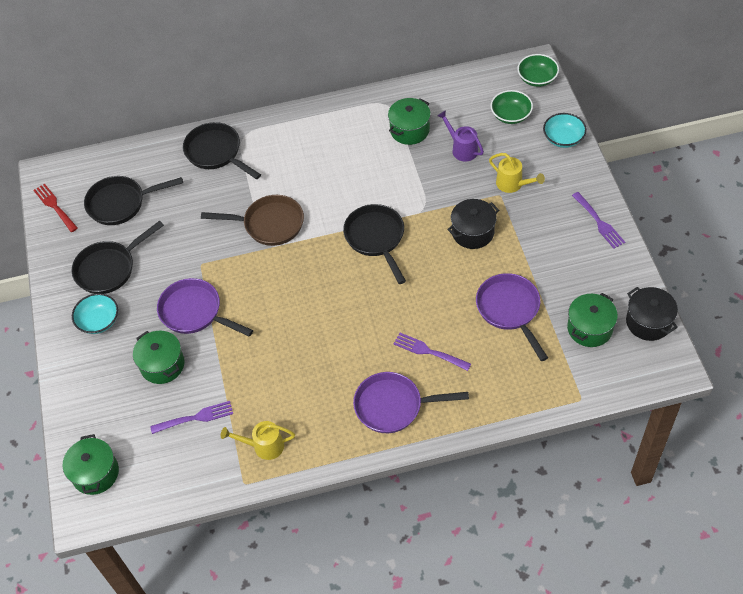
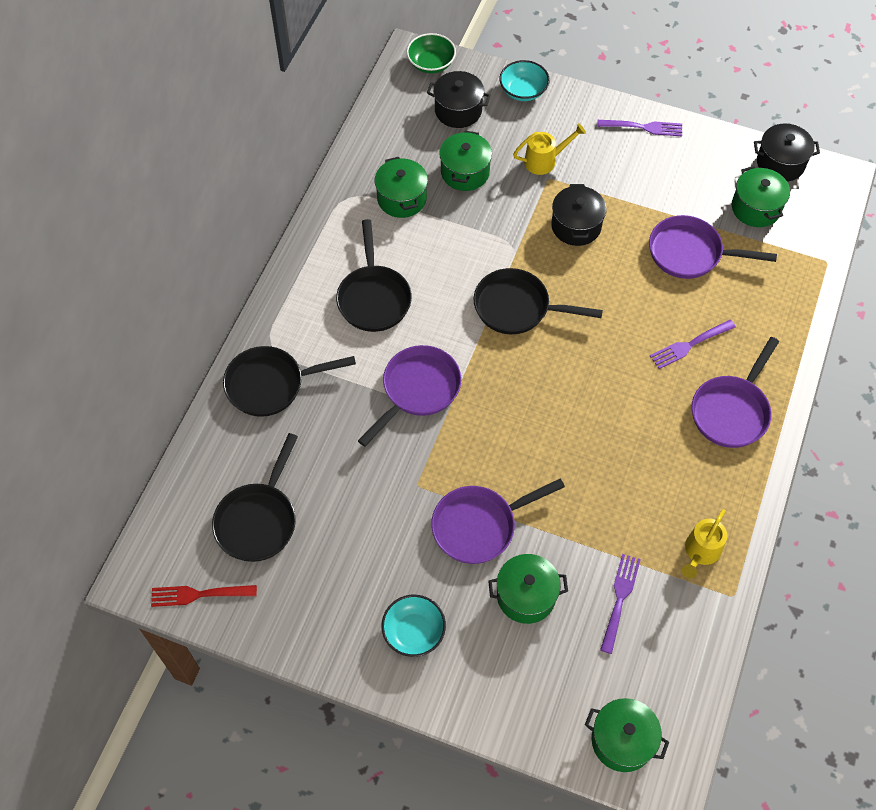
camera: 60 degrees left, 5 degrees up
black pan [71,221,164,294] -> black pan moved to [336,219,412,332]
brown pan [201,195,304,246] -> purple pan [358,345,461,447]
purple watering can [437,110,484,162] -> green pot [439,131,492,191]
green bowl [490,90,533,124] -> black pot [427,71,491,128]

